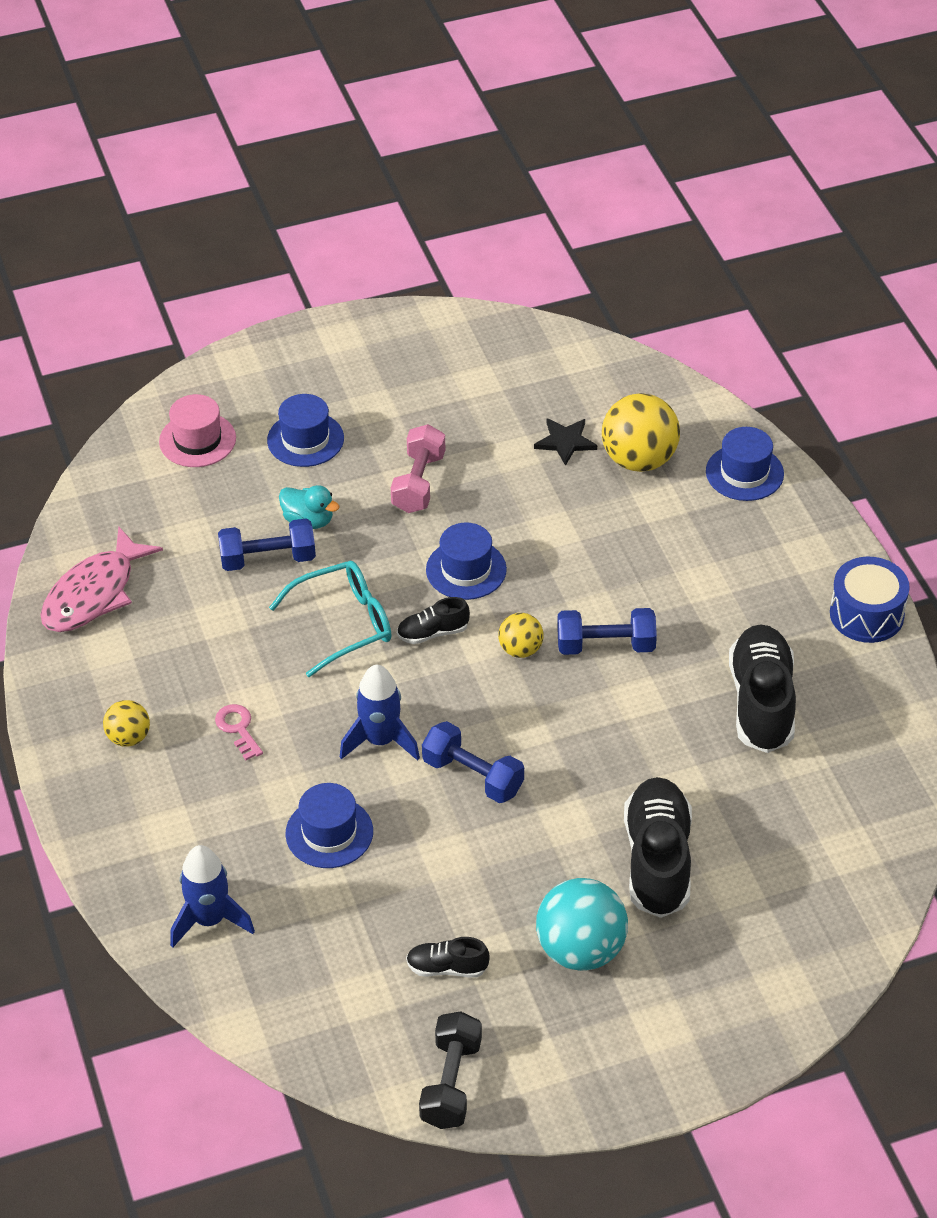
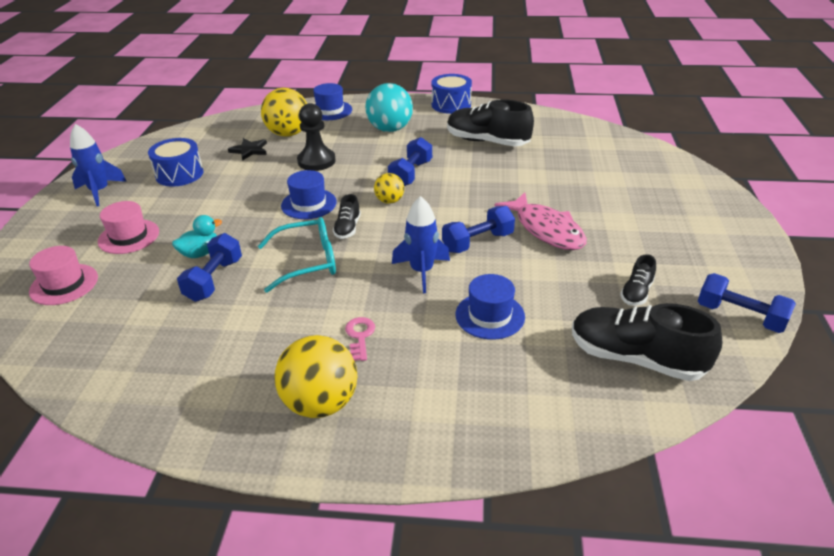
camera: 65 degrees left, 10 degrees down
pink fish [40,527,163,632] -> pink fish moved to [494,192,587,250]
yellow ball [103,700,150,747] -> yellow ball [275,335,357,418], size x1.84
blue rocket [170,845,255,948] -> blue rocket moved to [70,124,127,206]
pink key [215,704,263,760] -> pink key turned 90 degrees clockwise [345,317,375,361]
blue hat [267,394,344,467] -> pink hat [98,201,159,254]
turquoise glasses [269,561,392,677] -> turquoise glasses turned 75 degrees clockwise [258,217,336,293]
pink dumbbell [391,424,445,513] -> none
black dumbbell [419,1011,482,1129] -> blue dumbbell [698,273,796,333]
turquoise ball [536,878,628,971] -> turquoise ball moved to [365,83,413,132]
black shoe [624,777,692,918] -> black shoe moved to [572,303,722,381]
none -> blue drum [148,138,203,186]
none -> black pawn [297,103,335,171]

